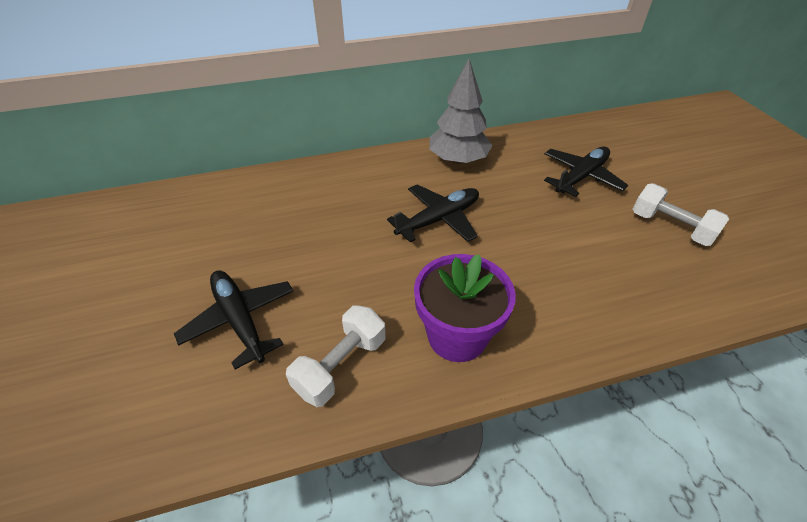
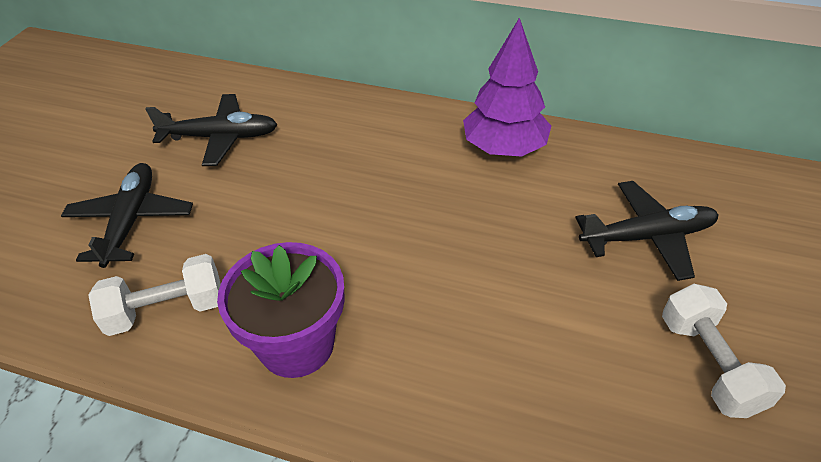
camera: 35 degrees right, 0 degrees up
black plane [387,184,479,243] -> black plane moved to [145,94,278,166]
grey tree [429,59,492,164] -> purple tree [463,18,551,157]

